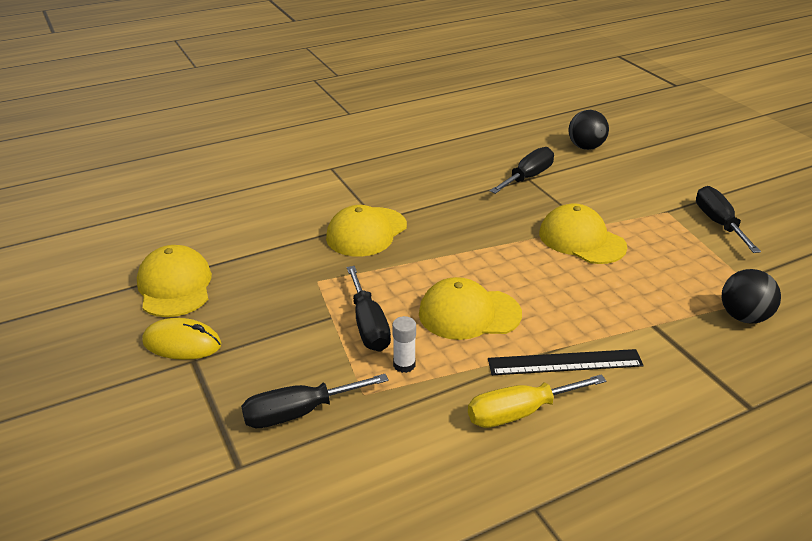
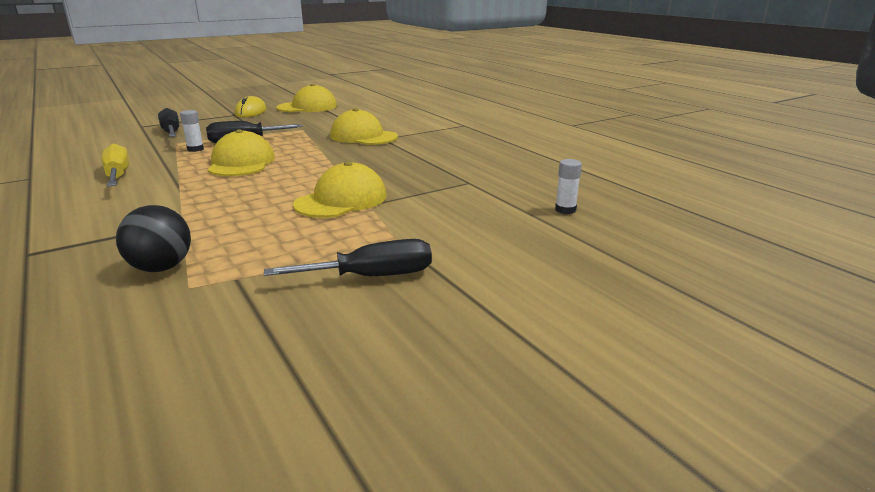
camera: 85 degrees right, 10 degrees down
black ruler [488,349,644,375] -> none
black screwdriver [490,147,554,194] -> none
black ball [569,110,609,150] -> white glue stick [555,159,582,214]

